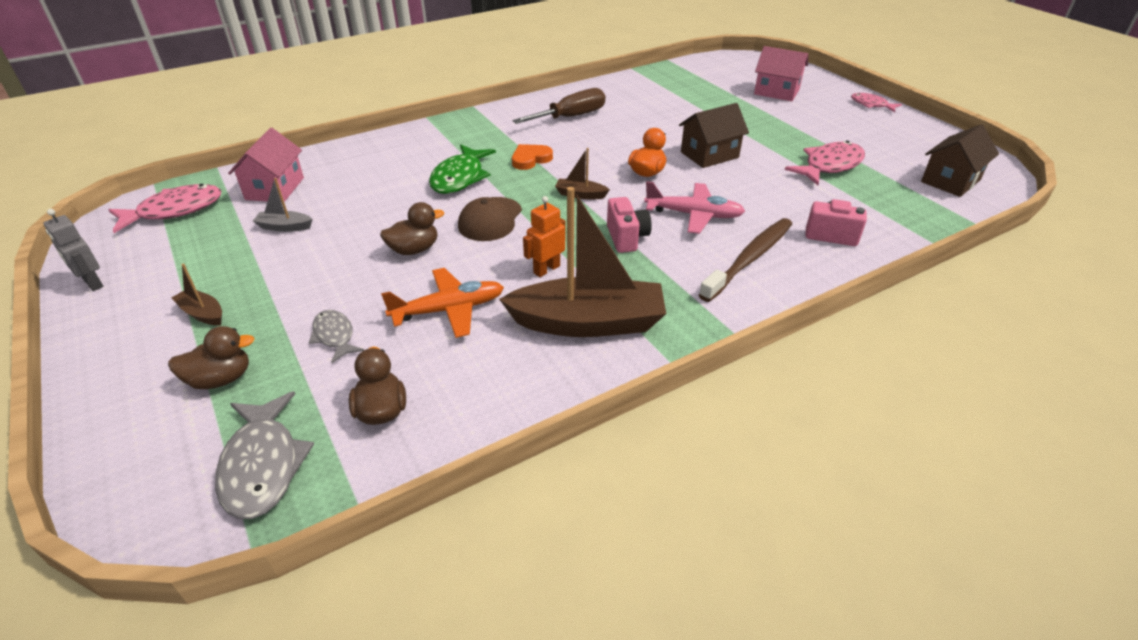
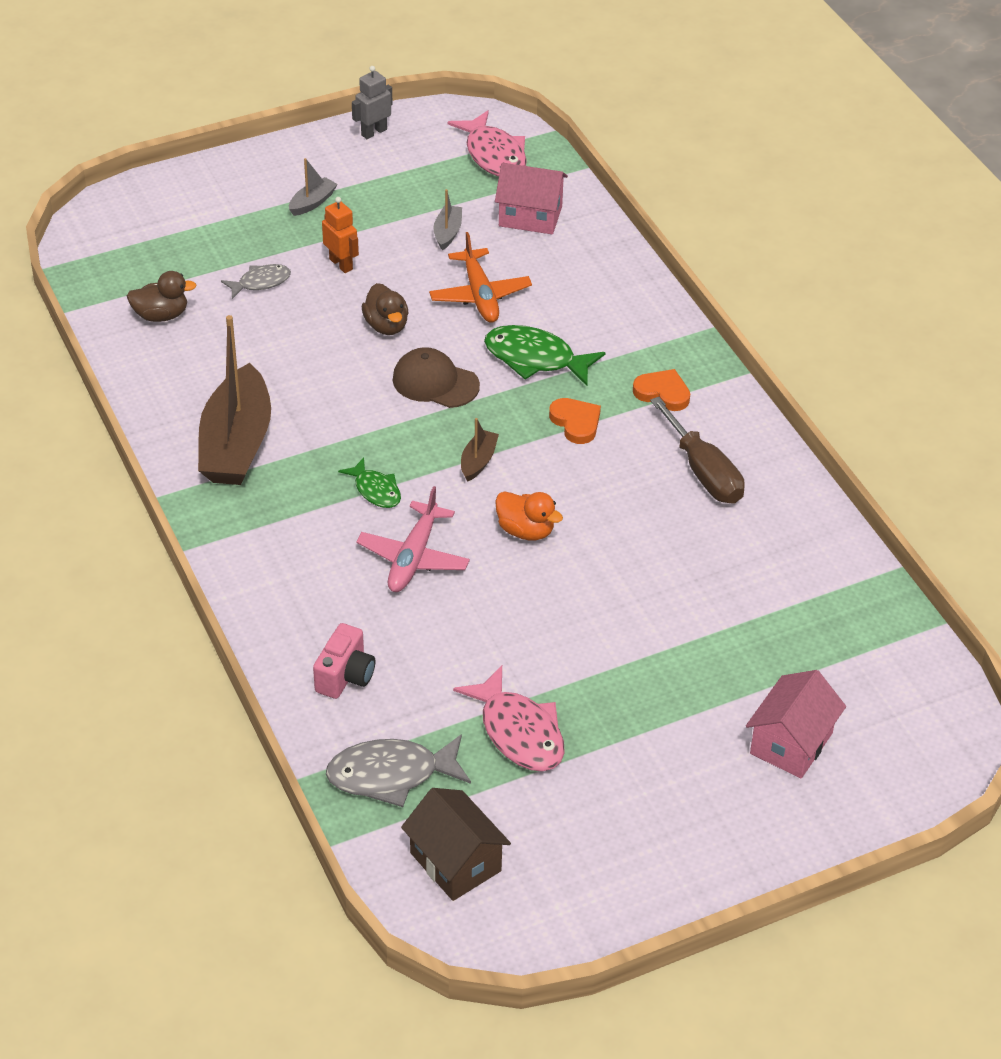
camera: 95 degrees right, 5 degrees up
brown duck [168,326,255,389] -> none
brown boat [171,264,222,325] -> grey boat [289,158,338,216]
grey fish [215,391,314,519] -> grey fish moved to [326,734,471,807]
orange plane [381,268,504,338] -> orange plane moved to [429,232,532,323]
orange robot [523,196,566,277] -> orange robot moved to [322,197,359,273]
pink camera [607,197,652,253] -> green fish [338,457,401,508]
brown house [679,103,749,168] -> none
brown toothbrush [699,218,792,302] -> none
pink fish [851,93,902,112] -> none
none -> orange heart [633,369,690,411]

